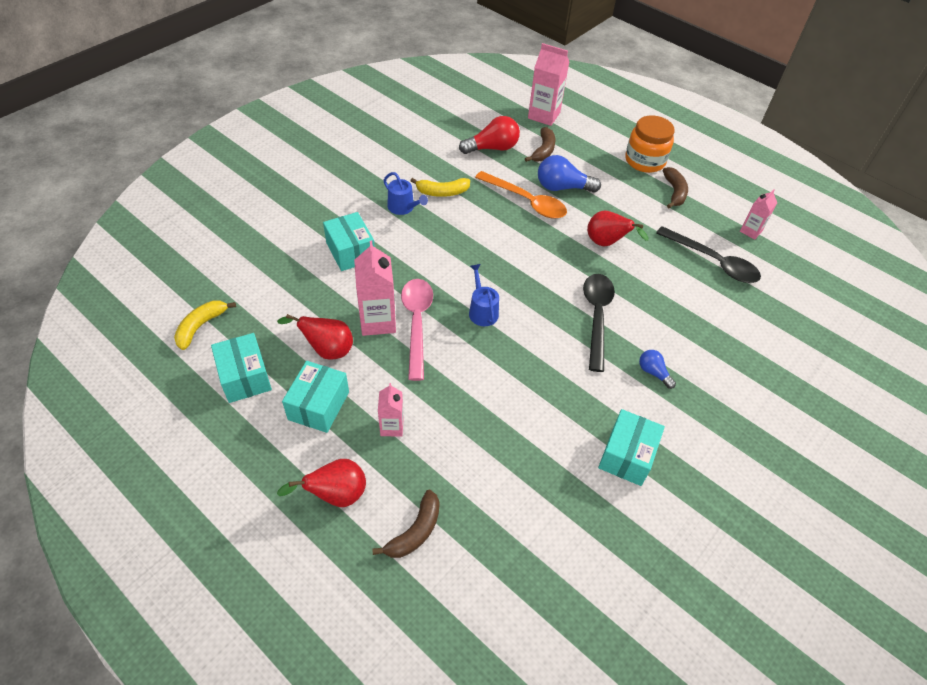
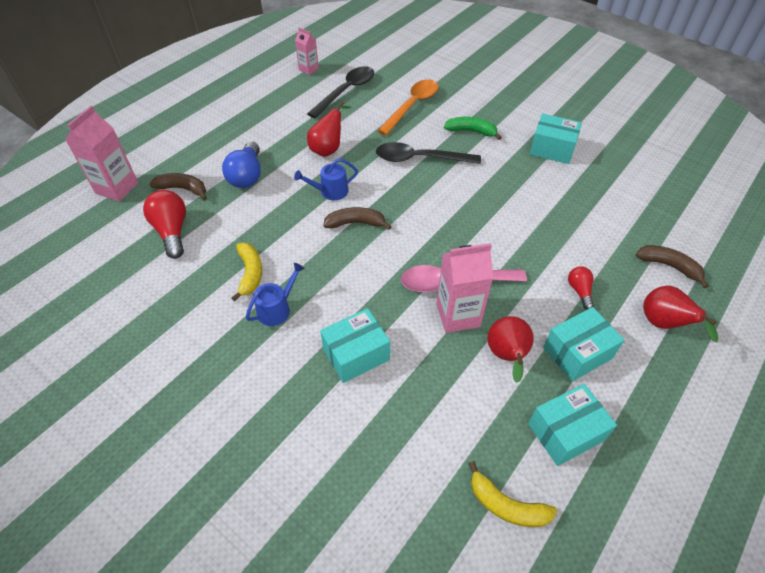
camera: 90 degrees left, 0 degrees up
turquoise box [282,361,349,433] -> turquoise box turned 45 degrees counterclockwise [543,307,625,382]
pink carton [378,383,404,437] -> red light bulb [568,266,594,309]
blue watering can [469,264,499,326] -> blue watering can moved to [294,158,358,200]
orange spoon [475,171,567,219] -> orange spoon moved to [377,79,439,135]
orange jar [625,115,675,173] -> none
blue light bulb [639,350,676,389] -> green banana [444,117,502,140]
brown banana [663,167,688,208] -> brown banana moved to [323,207,392,230]

